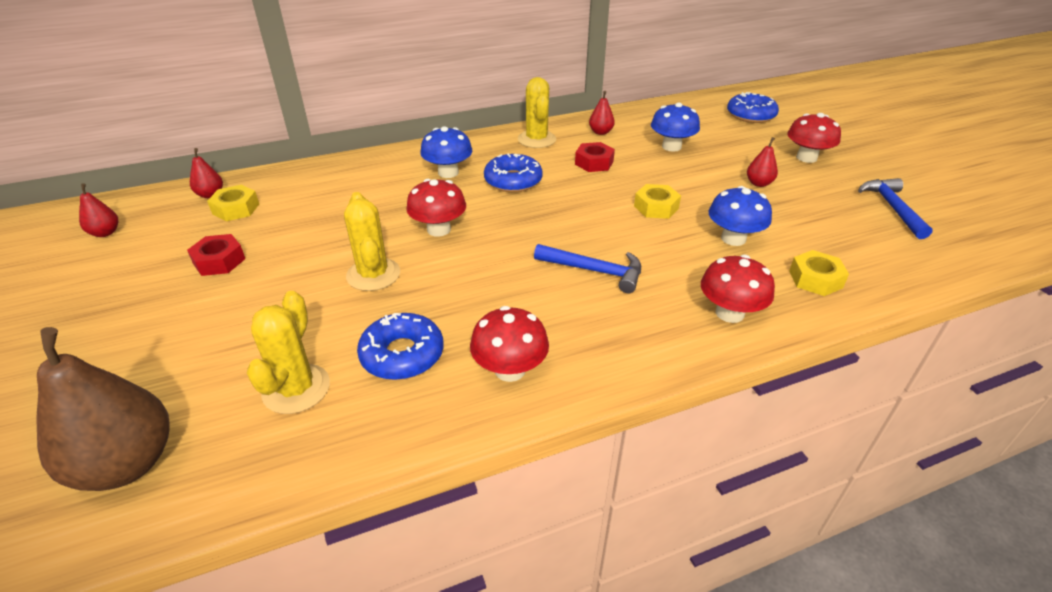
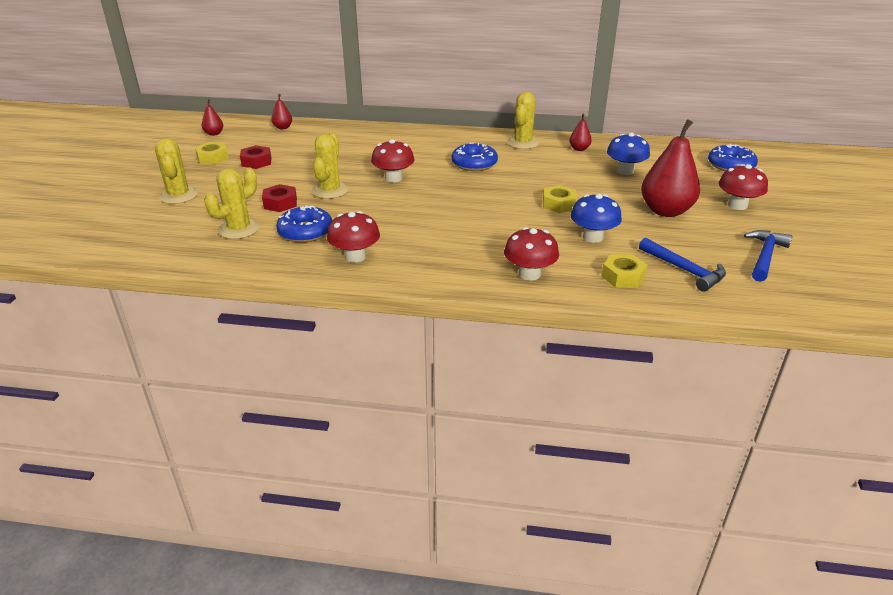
camera: 30 degrees right, 5 degrees down
brown pear [36,327,169,491] -> none
yellow nut [207,185,259,221] -> yellow nut moved to [195,142,229,164]
blue mushroom [420,126,472,178] -> none
blue hammer [534,244,641,293] -> blue hammer moved to [639,237,726,292]
red nut [575,142,615,172] -> red nut moved to [262,184,297,212]
red pear [747,137,778,187] -> red pear [641,119,700,217], size x2.15
none -> yellow cactus [155,138,198,204]

